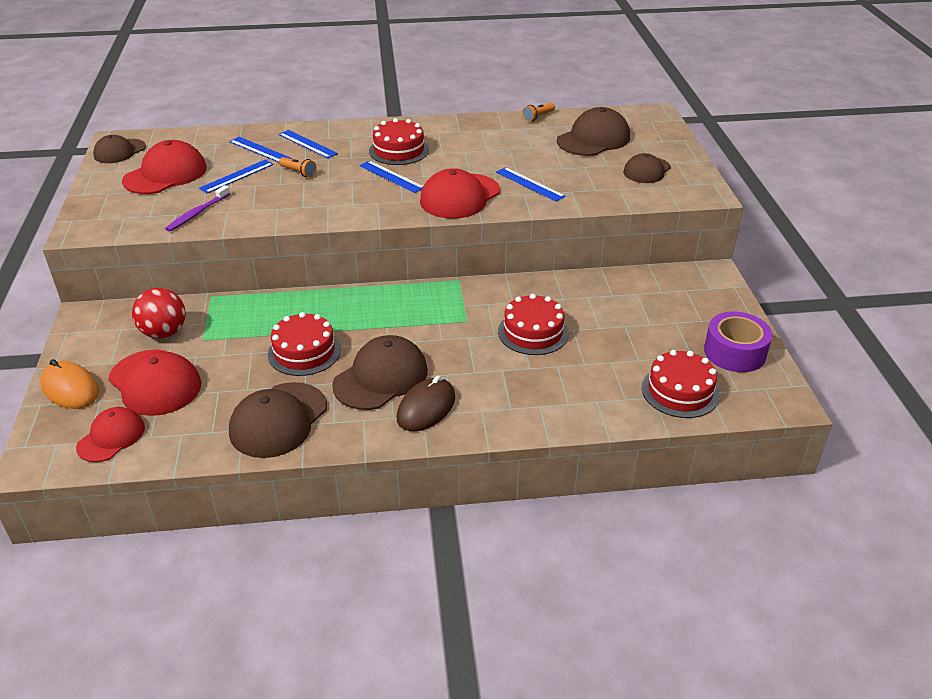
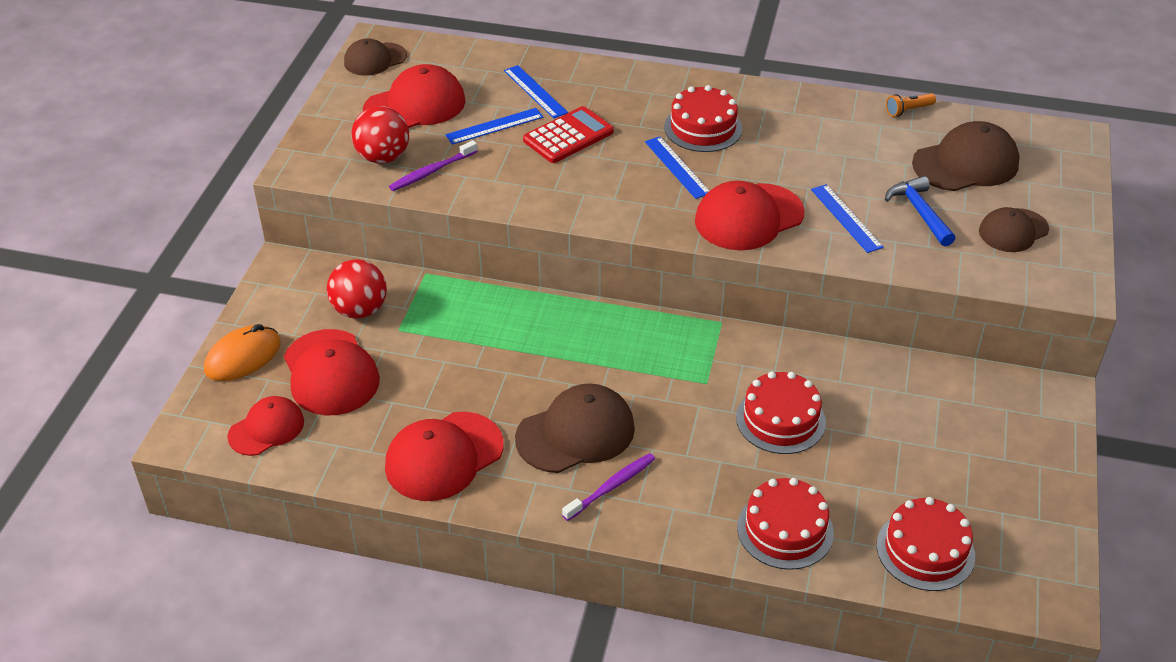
camera: 20 degrees right, 5 degrees up
orange mouse [40,359,99,409] -> orange mouse turned 75 degrees clockwise [204,324,281,381]
brown cap [229,382,327,458] -> red cap [385,412,504,501]
red cake [268,312,341,376] -> red cake moved to [737,478,834,570]
blue ruler [278,130,338,158] -> none
orange flashlight [279,157,317,178] -> red calculator [523,106,614,163]
brown mouse [397,376,455,432] -> purple toothbrush [562,453,655,521]
purple tape [704,312,772,372] -> none
none -> red ball [352,106,409,164]
none -> blue hammer [885,176,955,247]

